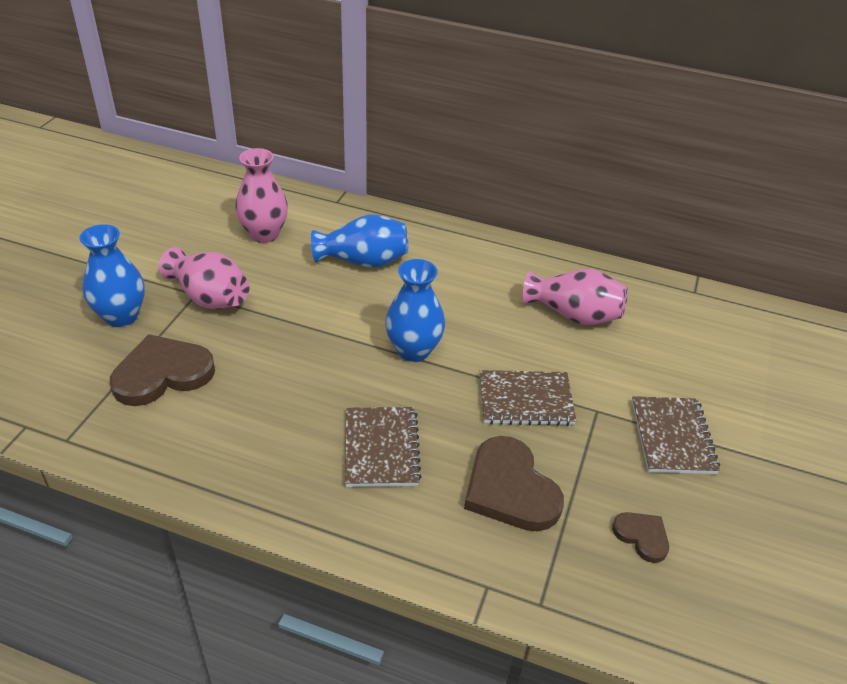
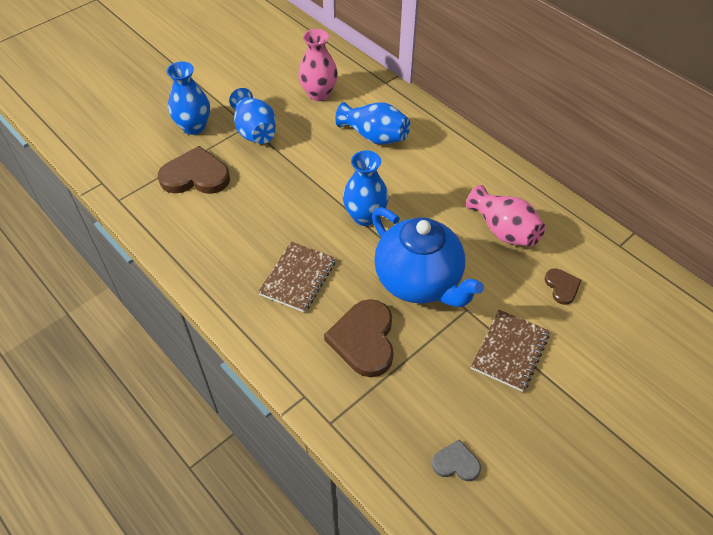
camera: 30 degrees right, 10 degrees up
pink vase [159,247,249,309] -> blue vase [229,88,276,144]
brown notebook [480,370,577,426] -> blue teapot [372,207,484,307]
brown heart [612,512,669,563] -> brown heart moved to [544,268,581,305]
none -> grey heart [432,440,481,481]

